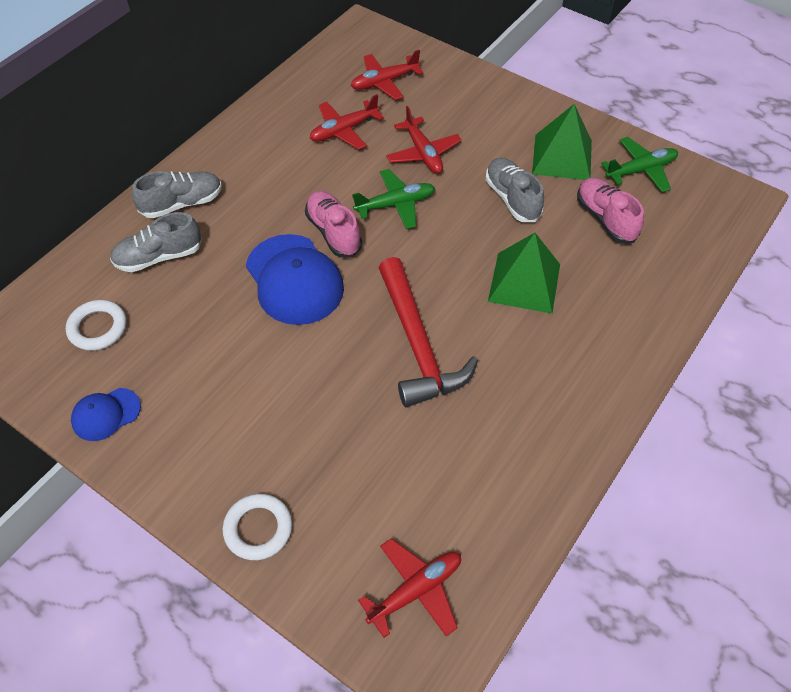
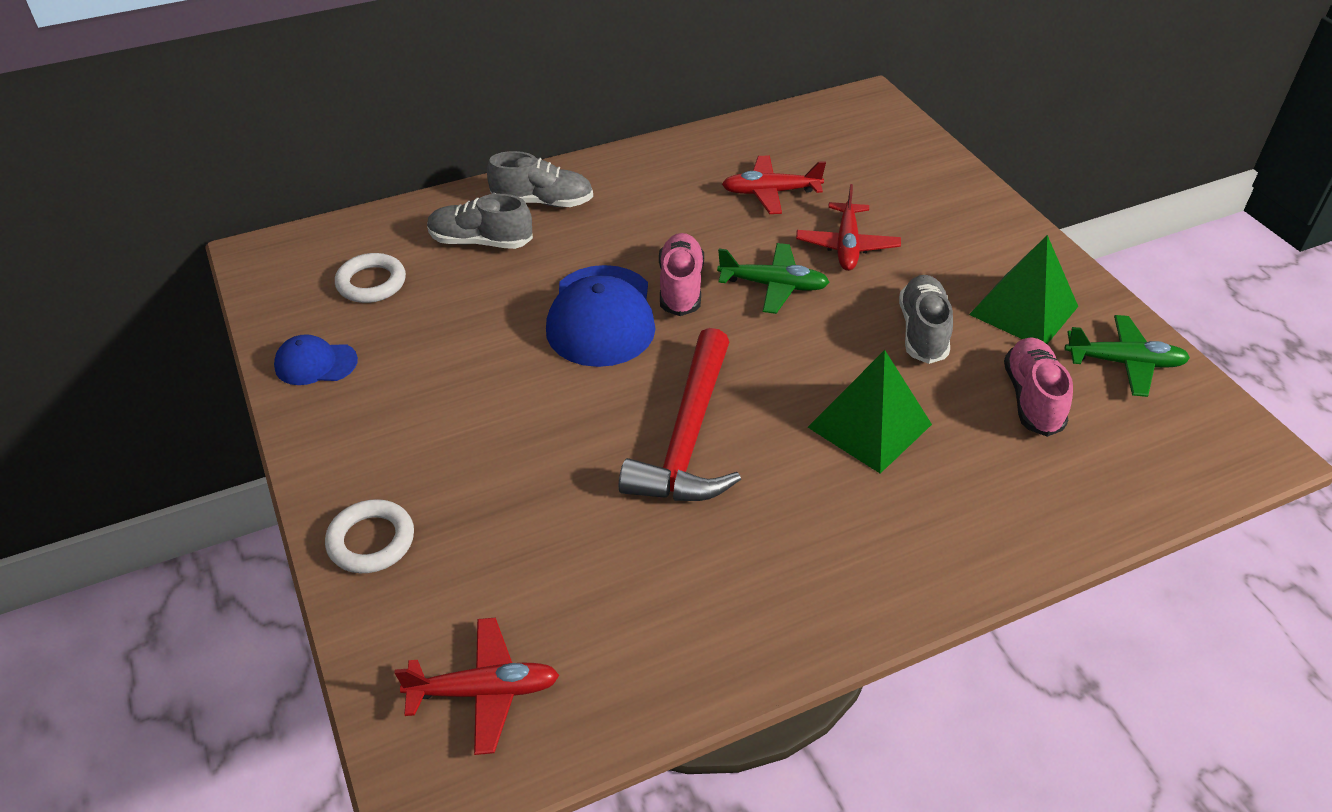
camera: 30 degrees right, 10 degrees down
red plane [351,50,423,100] -> none

